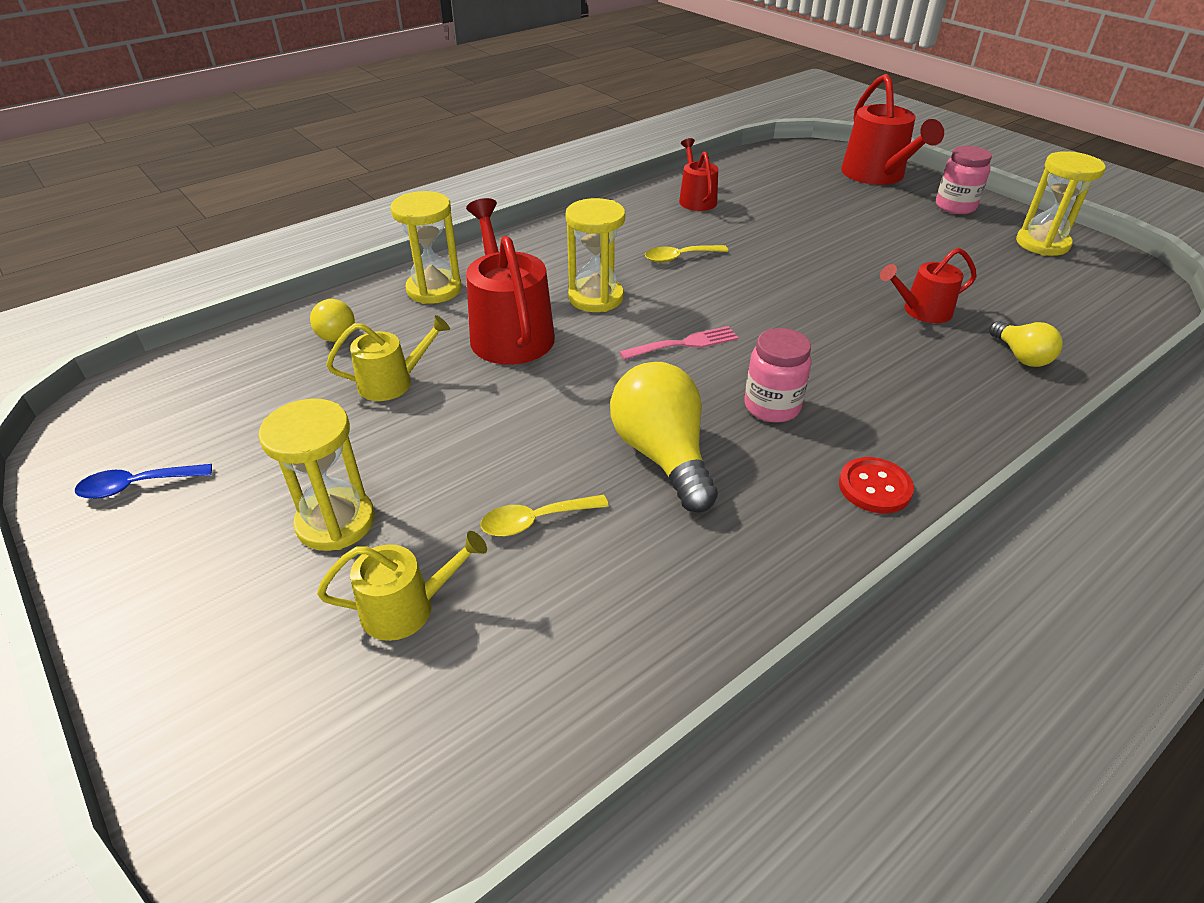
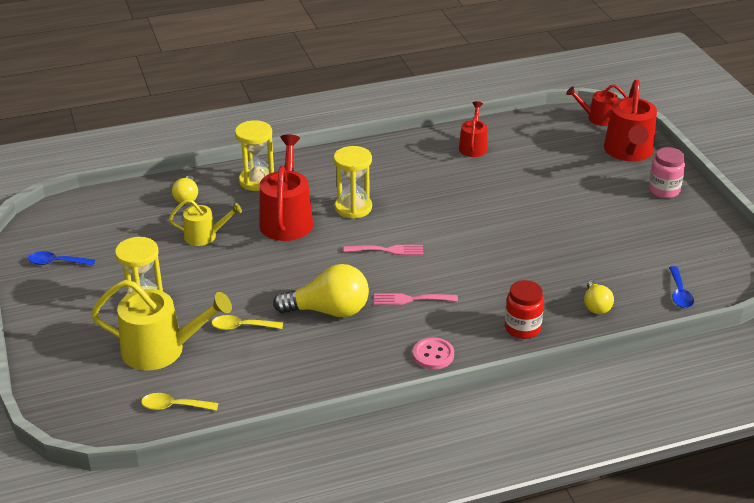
camera: 20 degrees right, 5 degrees down
yellow watering can [317,531,487,641] -> yellow watering can [91,280,232,370], size x1.72
yellow light bulb [610,362,718,513] -> yellow light bulb turned 90 degrees clockwise [273,264,369,317]
yellow spoon [645,245,728,263] -> yellow spoon moved to [141,393,218,411]
pink jar [744,328,812,423] -> pink fork [374,293,458,305]
red button [839,457,914,513] -> pink button [413,337,454,369]
red watering can [880,248,977,323] -> red watering can moved to [566,84,628,126]
yellow hourglass [1016,151,1106,256] -> none
none -> red jar [505,280,544,339]
none -> blue spoon [669,266,694,308]

